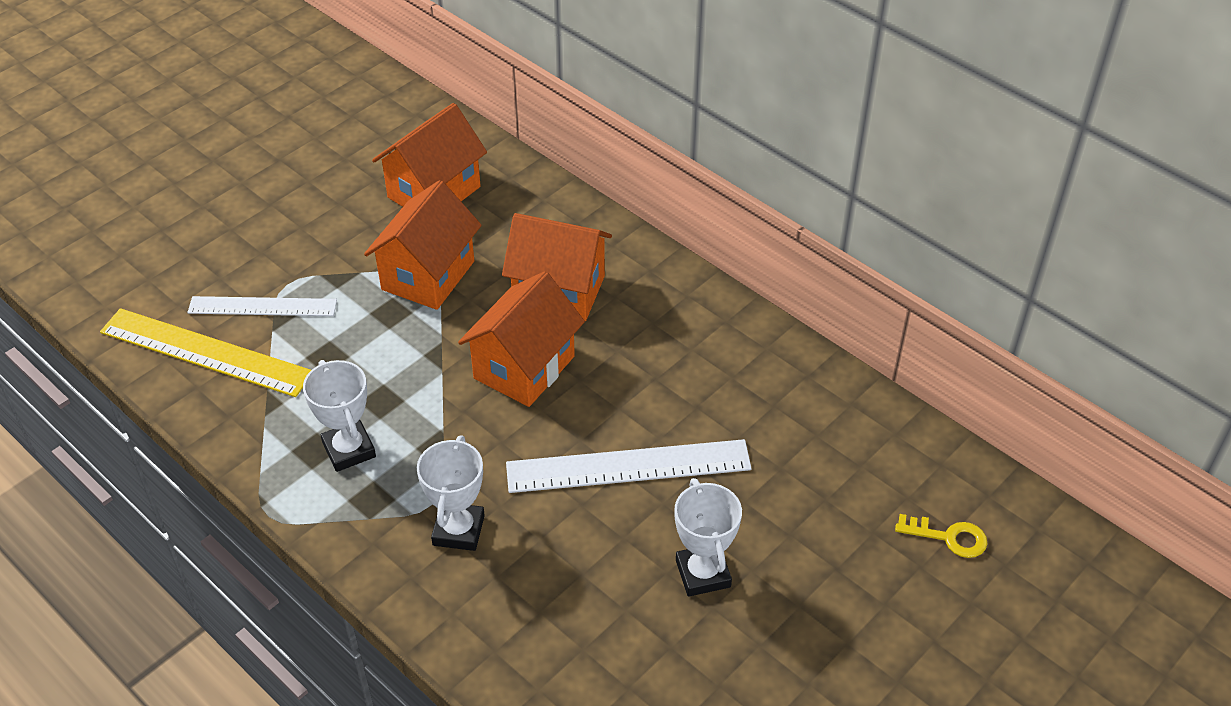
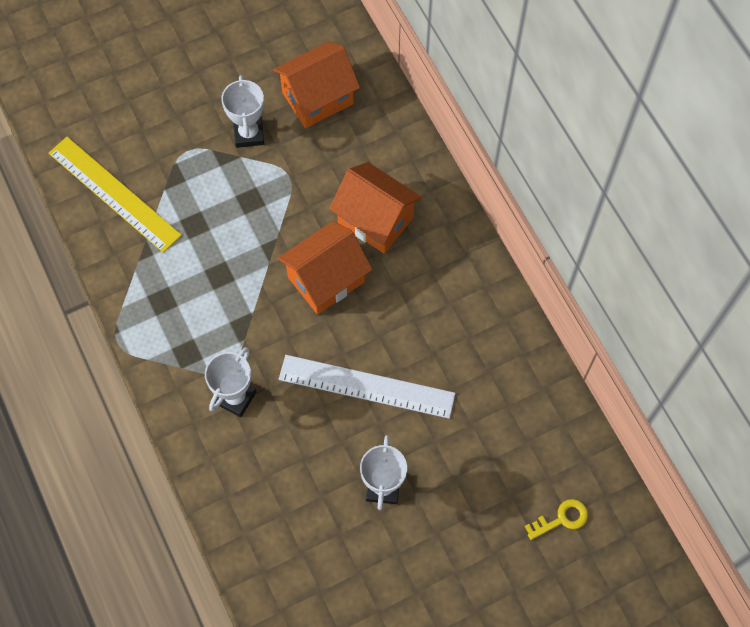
camera: 20 degrees right, 20 degrees up
white ruler [187,296,337,316] -> none
white trophy [303,360,376,472] -> white trophy moved to [221,75,264,148]
orange house [364,180,482,310] -> none
yellow key [895,514,988,558] -> yellow key turned 60 degrees counterclockwise [525,499,588,540]

